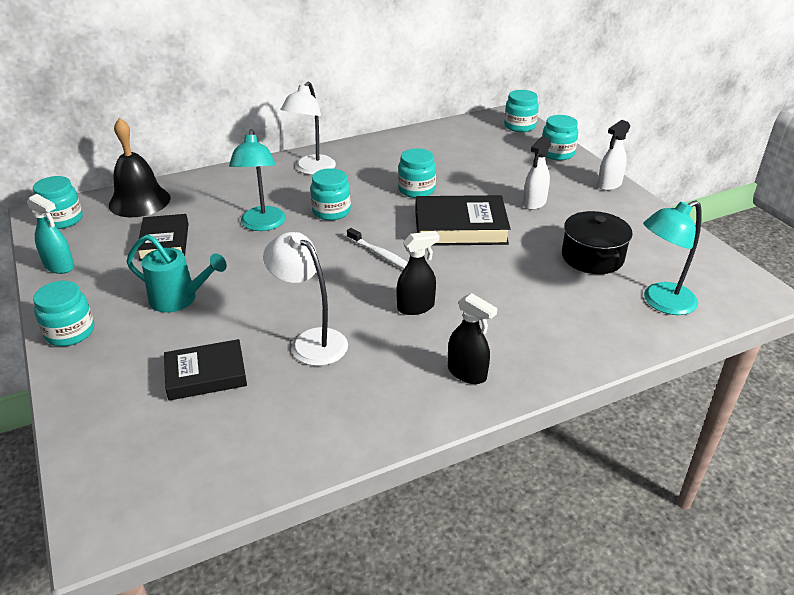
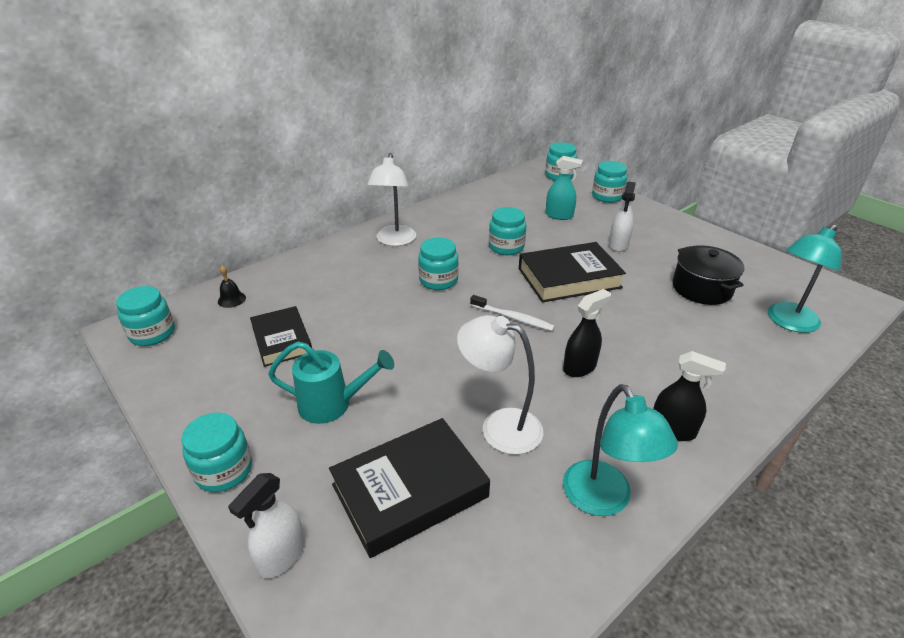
camera: 15 degrees left, 0 degrees up
turquoise spray bottle [27,194,74,274] -> turquoise spray bottle moved to [546,156,583,220]
black bell [109,118,171,217] -> black bell [218,265,246,308], size x0.42
black book [164,339,247,401] -> black book [329,418,490,558], size x1.51
turquoise lamp [229,129,286,231] -> turquoise lamp moved to [563,384,678,516]
white spray bottle [597,120,630,191] -> white spray bottle moved to [228,473,305,578]

